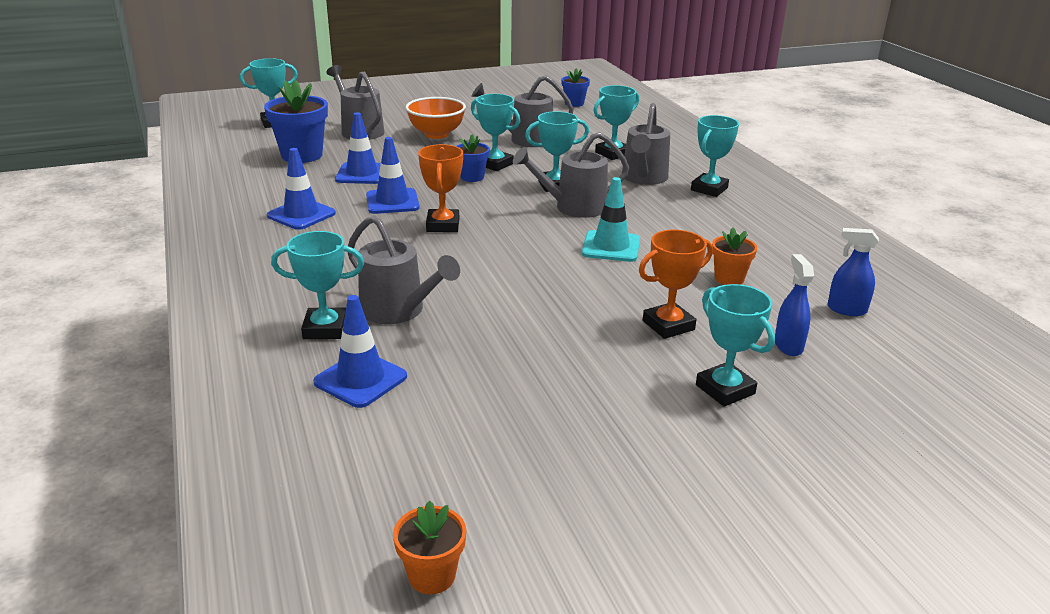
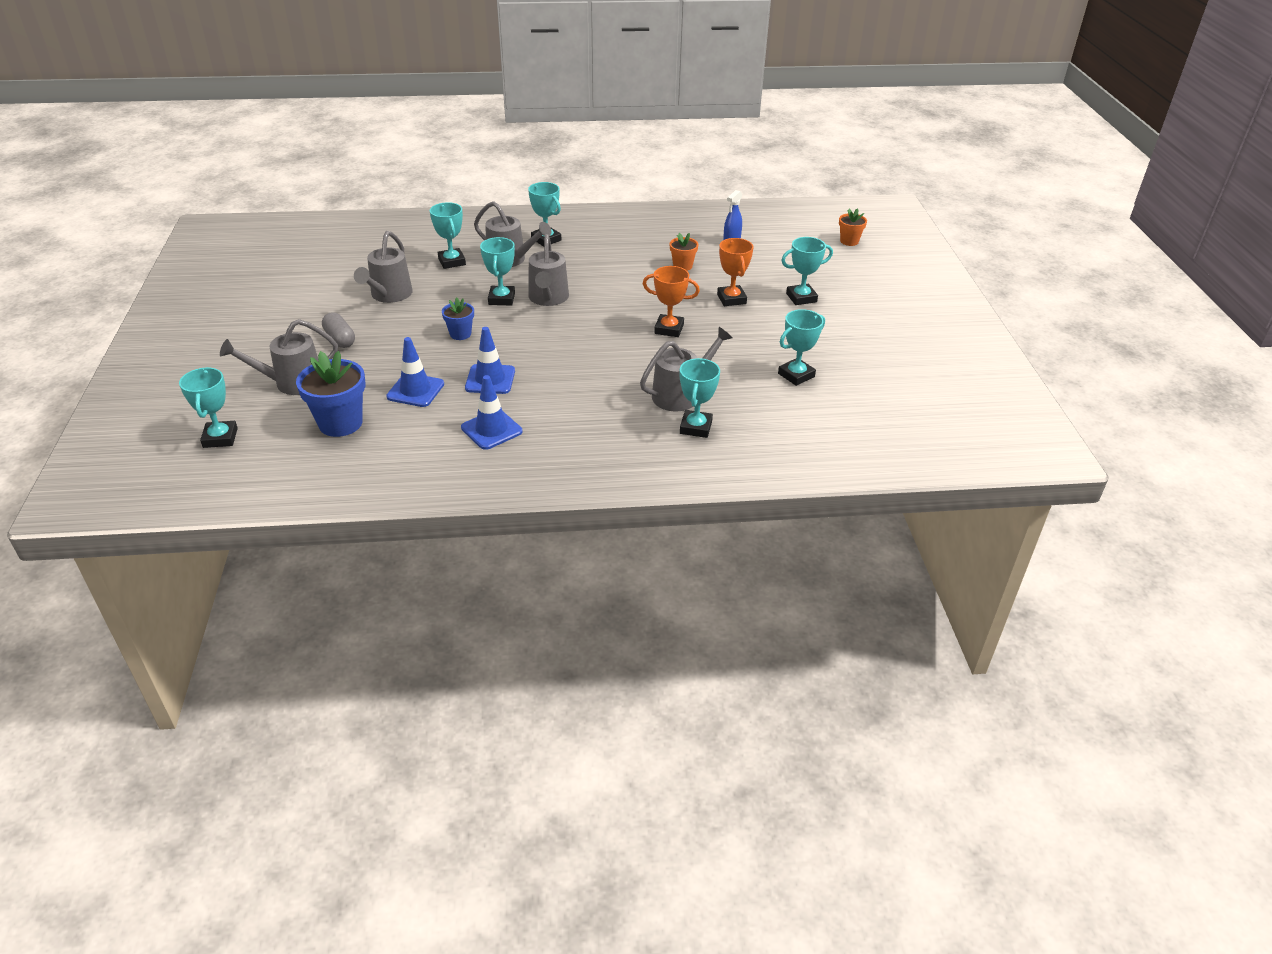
camera: 75 degrees left, 10 degrees up
blue traffic cone [313,295,407,408] -> none
orange flower pot [393,500,466,594] -> orange flower pot moved to [839,208,867,246]
orange bowl [405,97,466,139] -> grey capsule [322,312,355,348]
orange trophy [418,144,463,232] -> orange trophy moved to [643,266,700,337]
turquoise trophy [471,94,520,171] -> turquoise trophy moved to [778,309,825,386]
blue flower pot [561,68,590,107] -> none
turquoise traffic cone [582,177,640,262] -> none
blue spray bottle [775,254,814,356] -> none

